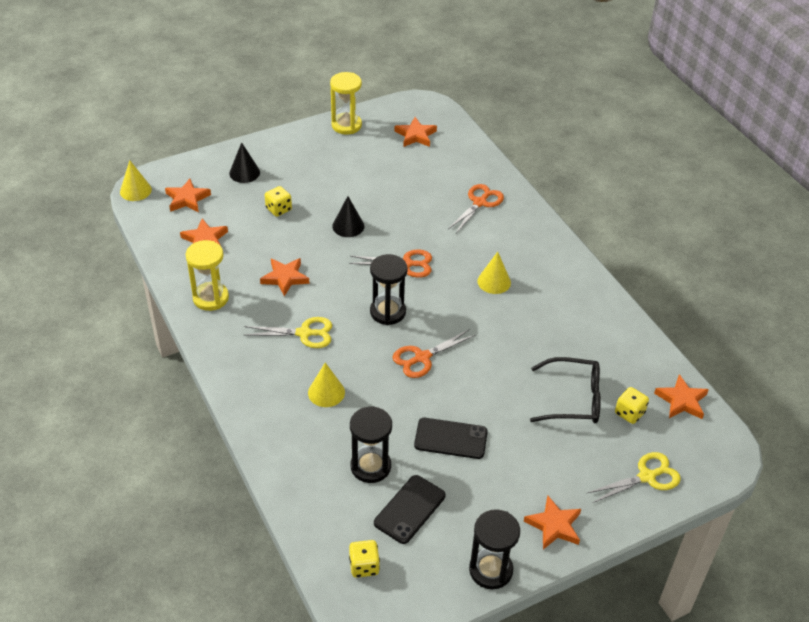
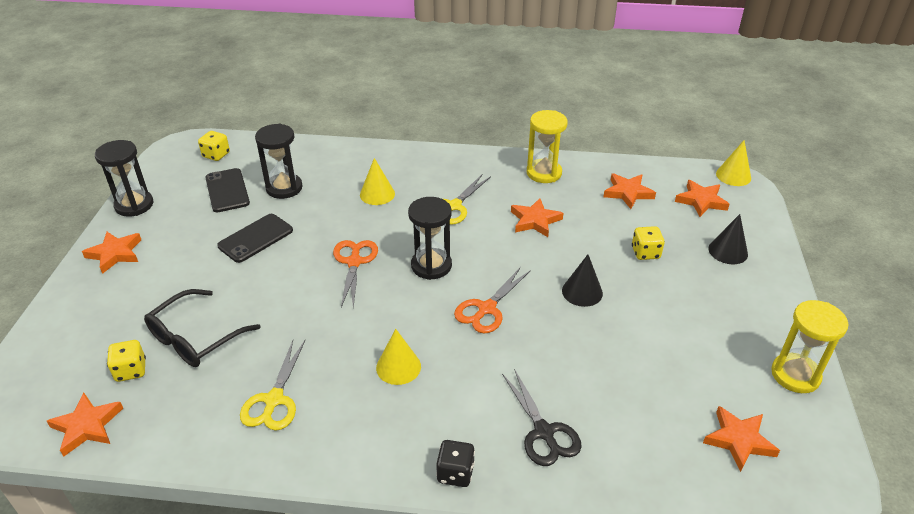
camera: 125 degrees right, 5 degrees down
orange scissors [448,184,504,233] -> black scissors [502,369,582,466]
yellow scissors [587,452,681,503] -> yellow scissors moved to [240,340,305,431]
none -> black dice [436,440,475,487]

